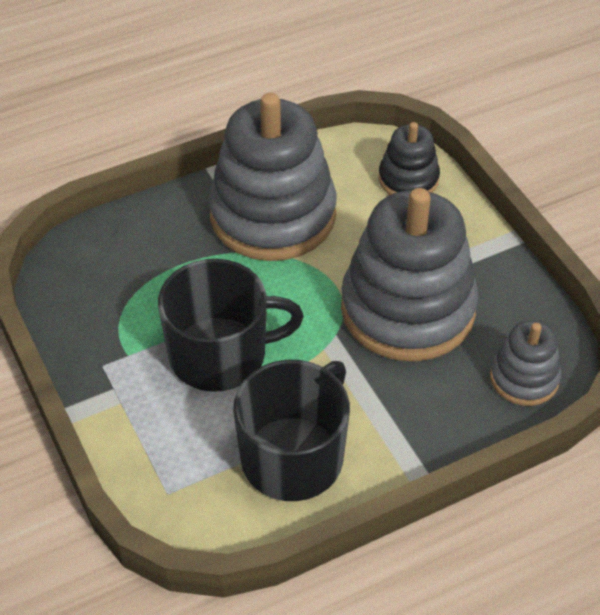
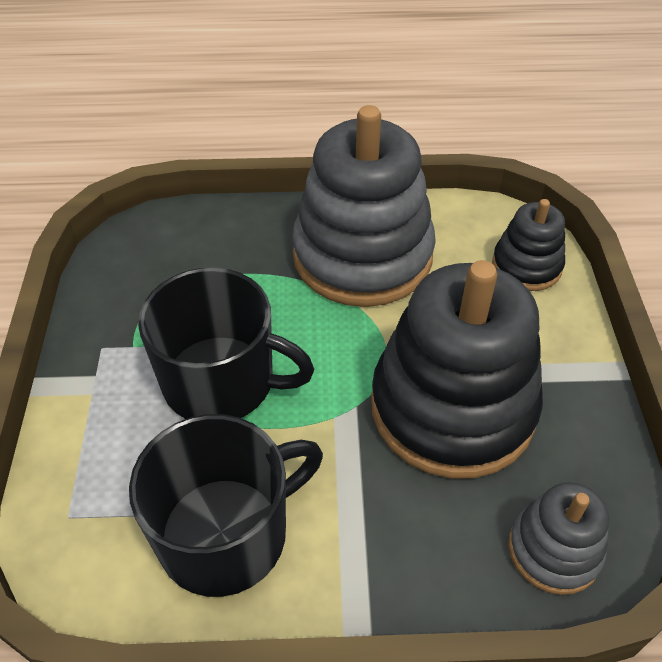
camera: 25 degrees right, 0 degrees up
grey stacking toy [341,188,479,362] -> black stacking toy [371,260,543,479]

